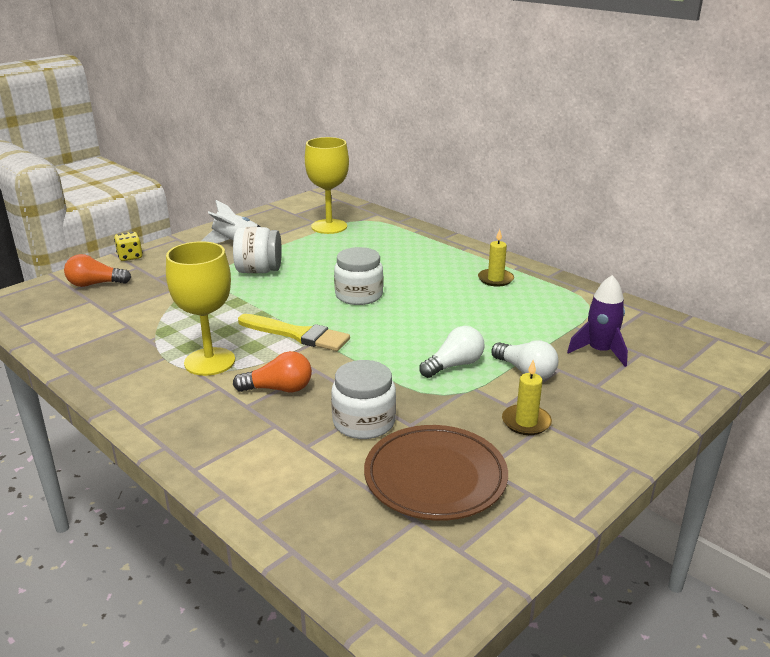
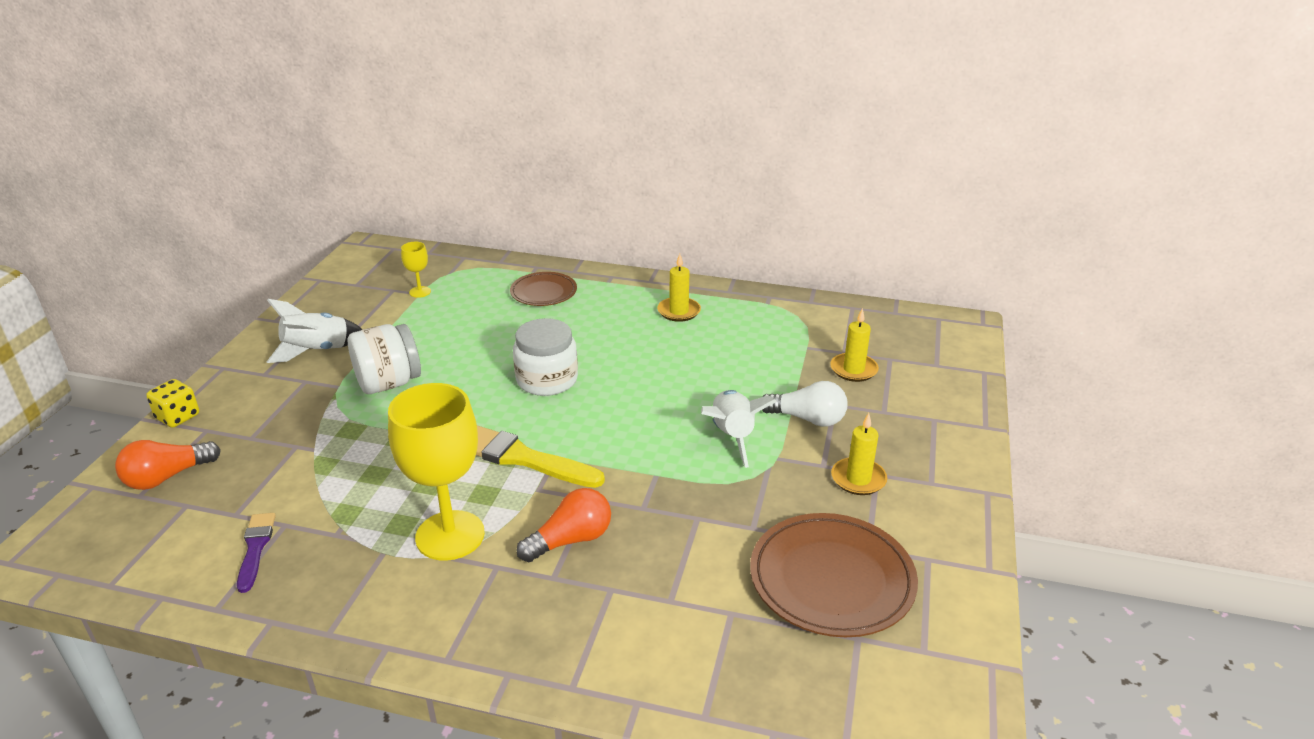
camera: 30 degrees left, 5 degrees up
yellow brush [238,314,350,351] -> yellow brush turned 150 degrees counterclockwise [476,425,605,488]
yellow goblet [305,137,349,234] -> yellow goblet [401,242,431,298], size x0.44
white jar [331,360,396,439] -> none
white light bulb [420,326,484,378] -> white rocket [701,390,777,468]
purple rocket [567,275,628,367] -> yellow candle [830,308,879,382]
none -> purple brush [237,513,276,593]
none -> brown plate [510,272,577,306]

